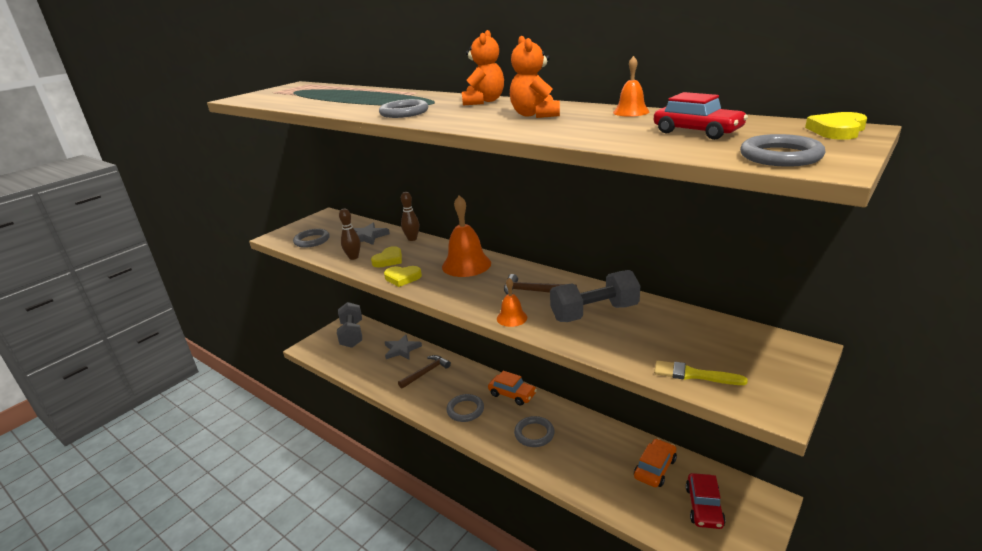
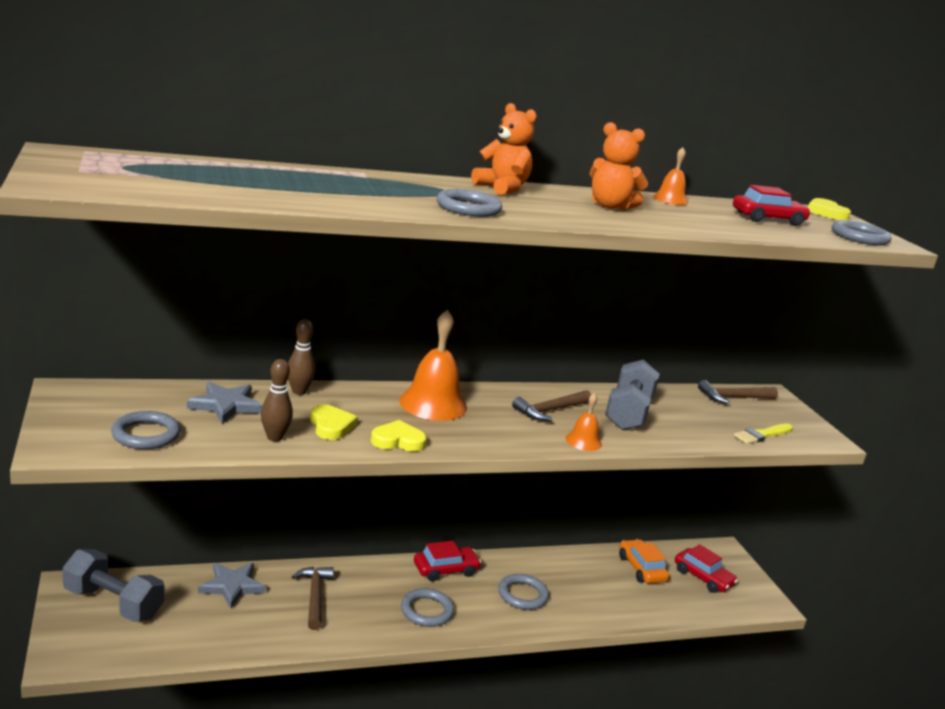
camera: 60 degrees left, 5 degrees down
yellow heart [384,266,422,287] -> yellow heart turned 135 degrees counterclockwise [371,420,427,452]
orange car [488,371,537,406] -> red car [414,541,481,581]
none -> brown hammer [698,380,778,404]

